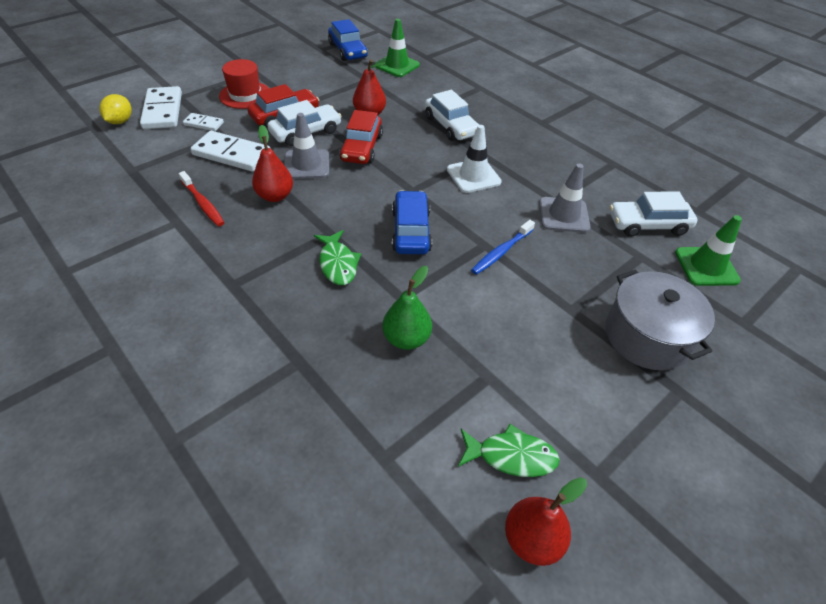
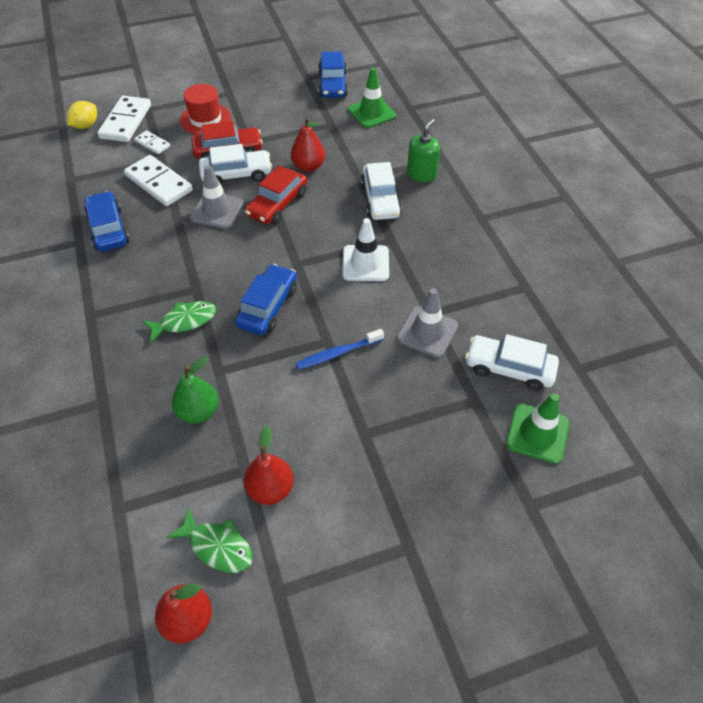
camera: 25 degrees right, 5 degrees up
red toothbrush [179,171,225,226] -> blue car [84,191,129,252]
red pear [252,125,293,202] -> red pear moved to [244,425,294,505]
green fish [314,230,361,285] -> green fish turned 120 degrees counterclockwise [143,301,216,343]
grey pot [605,270,715,370] -> none
none -> green soap dispenser [407,119,440,182]

